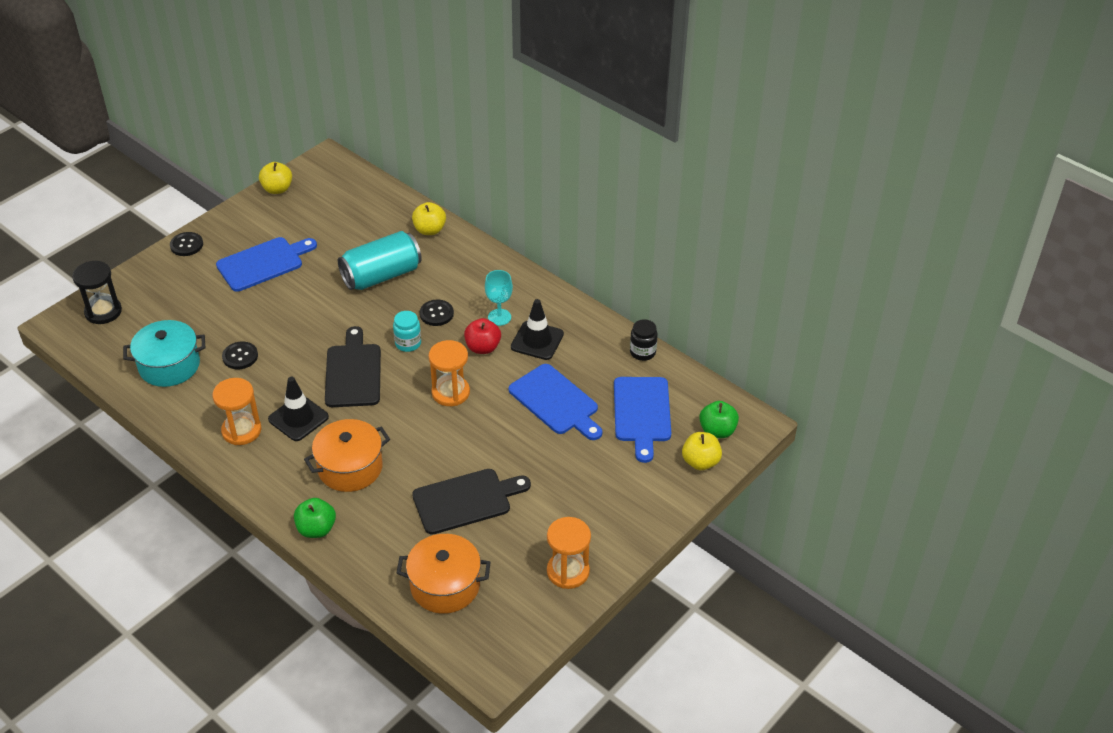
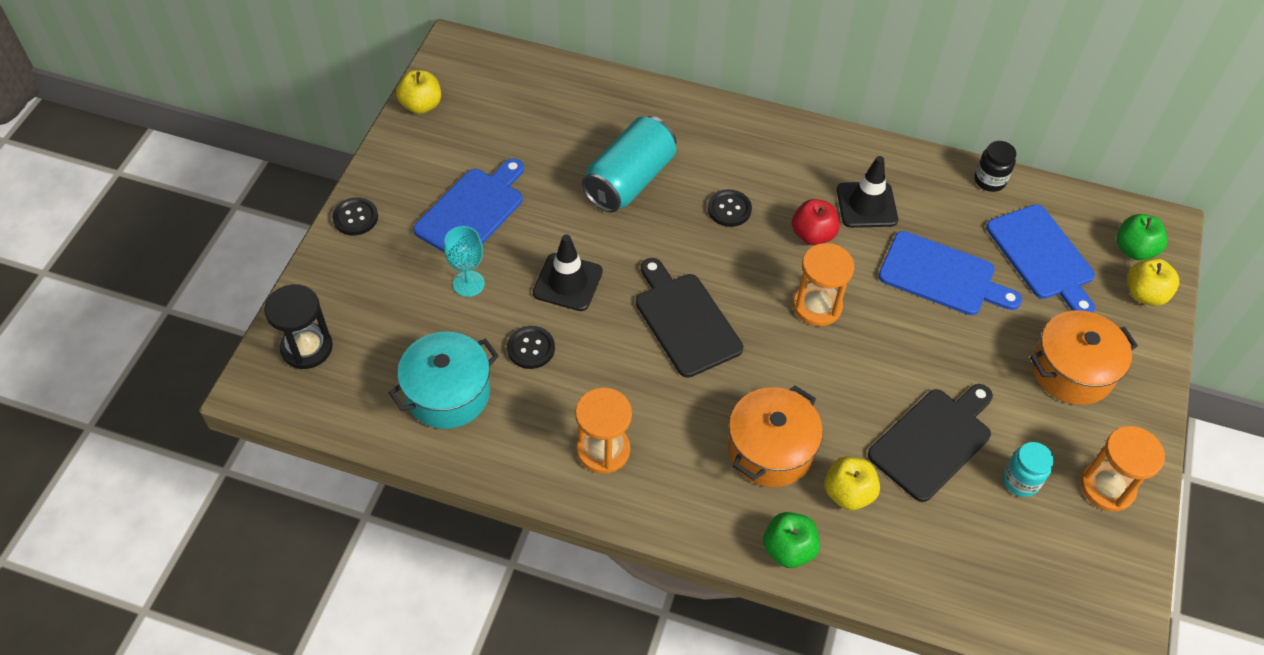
camera: 25 degrees left, 10 degrees up
black traffic cone [268,377,329,441] -> black traffic cone moved to [533,234,603,311]
turquoise jar [393,311,421,352] -> turquoise jar moved to [1003,442,1054,497]
orange pot [397,534,491,614] -> orange pot moved to [1030,310,1138,405]
yellow apple [412,202,446,235] -> yellow apple moved to [824,456,880,510]
turquoise goblet [485,270,513,326] -> turquoise goblet moved to [444,226,485,297]

